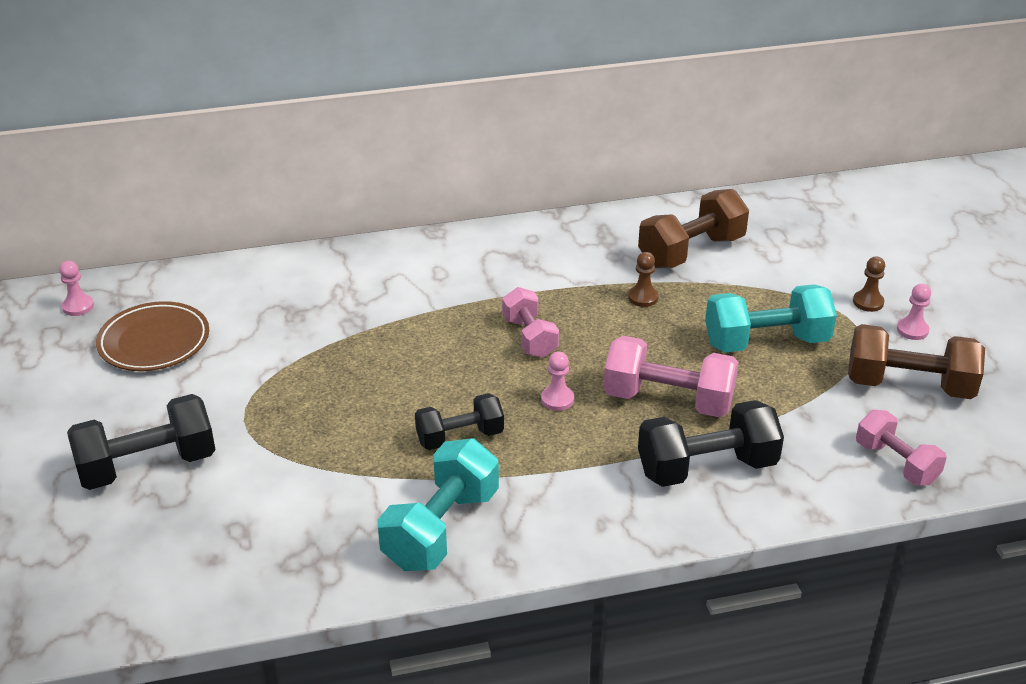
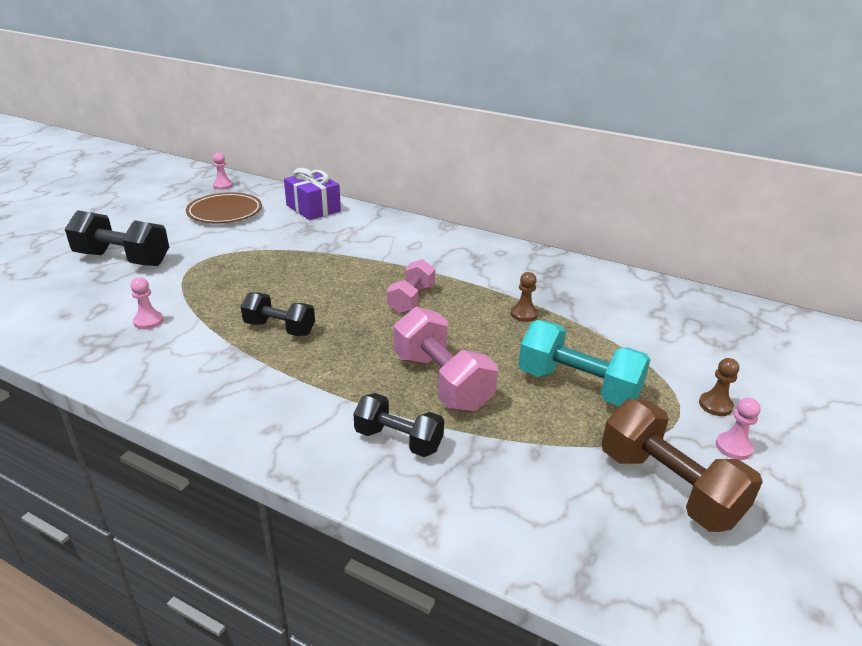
camera: 40 degrees right, 5 degrees down
turquoise dumbbell [377,438,499,571] -> none
pink pawn [541,351,574,411] -> pink pawn moved to [130,277,163,329]
brown dumbbell [638,189,749,268] -> none
black dumbbell [638,400,784,487] -> black dumbbell [353,393,444,457], size x0.65
pink dumbbell [856,410,947,485] -> none
none -> purple gift [284,168,341,220]

